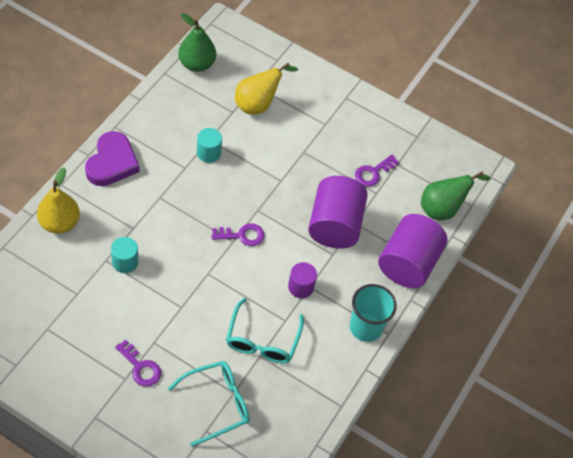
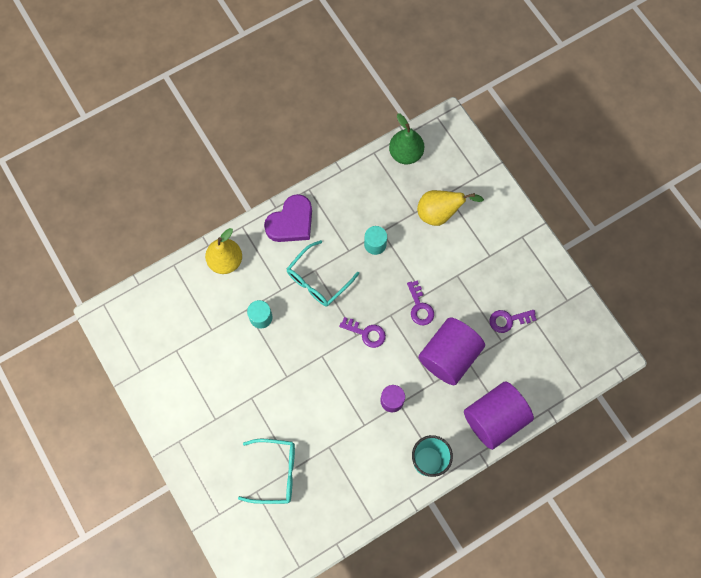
camera: 35 degrees right, 15 degrees up
purple key [115,339,161,387] -> purple key moved to [407,280,434,325]
turquoise glasses [226,297,304,364] -> turquoise glasses moved to [287,240,359,306]
green pear [421,171,491,220] -> none

